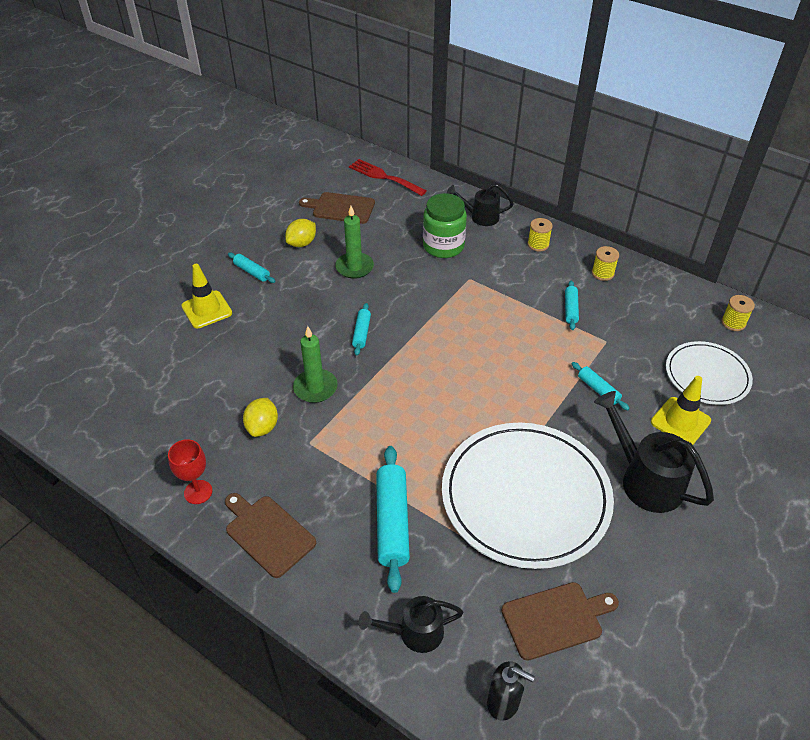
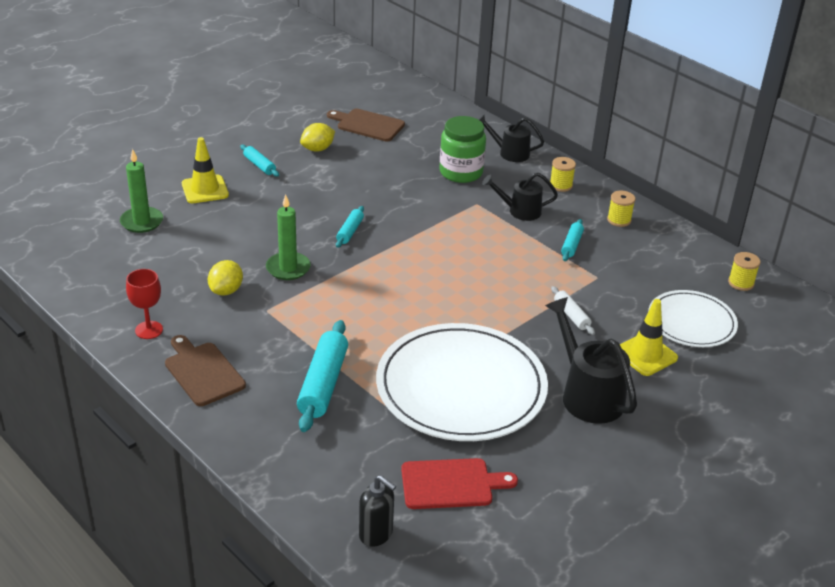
camera: 10 degrees right, 10 degrees down
green candle [335,206,374,279] -> green candle moved to [120,149,163,233]
red fork [349,159,427,196] -> none
black watering can [359,596,464,653] -> black watering can moved to [482,173,558,221]
brown cutting board [501,582,619,661] -> red cutting board [401,458,518,509]
turquoise rolling pin [572,362,630,410] -> white rolling pin [551,286,595,335]

